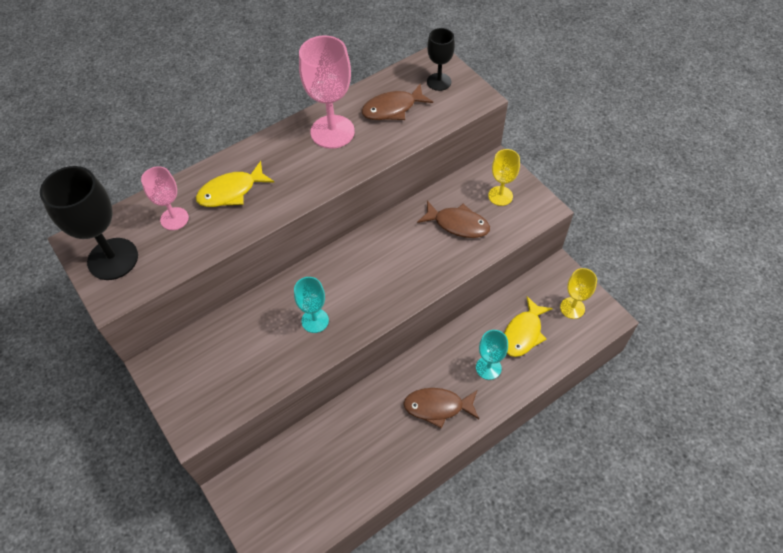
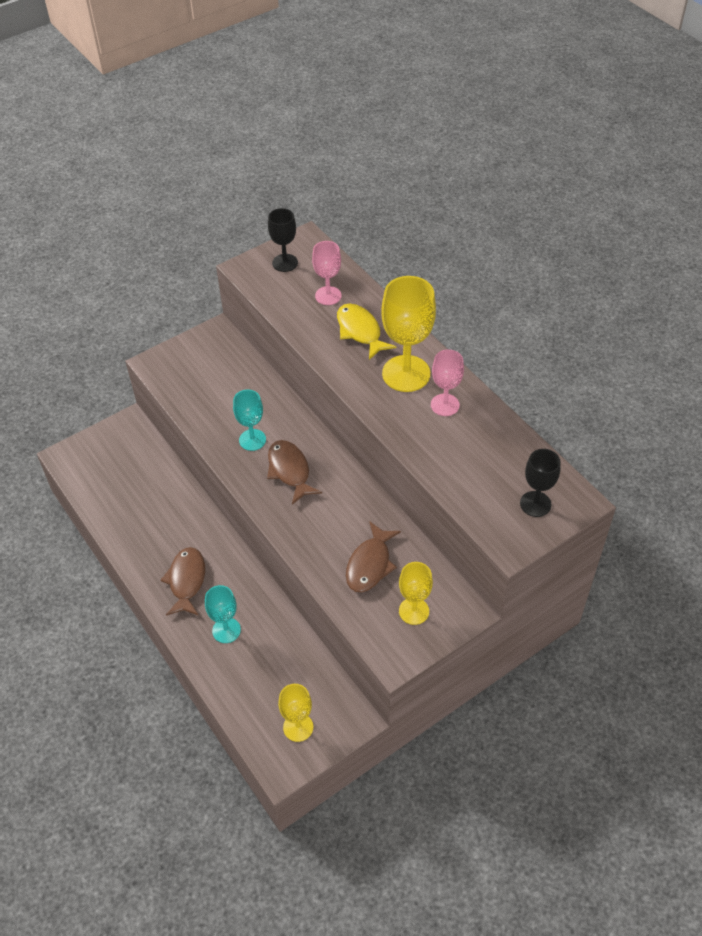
camera: 90 degrees right, 5 degrees down
black goblet [40,166,138,280] -> black goblet [268,208,298,272], size x0.58
pink goblet [299,35,355,149] -> pink goblet [431,349,464,416], size x0.58
brown fish [361,84,433,120] -> brown fish moved to [267,440,322,505]
yellow fish [504,296,553,357] -> none
none -> yellow goblet [381,276,436,392]

